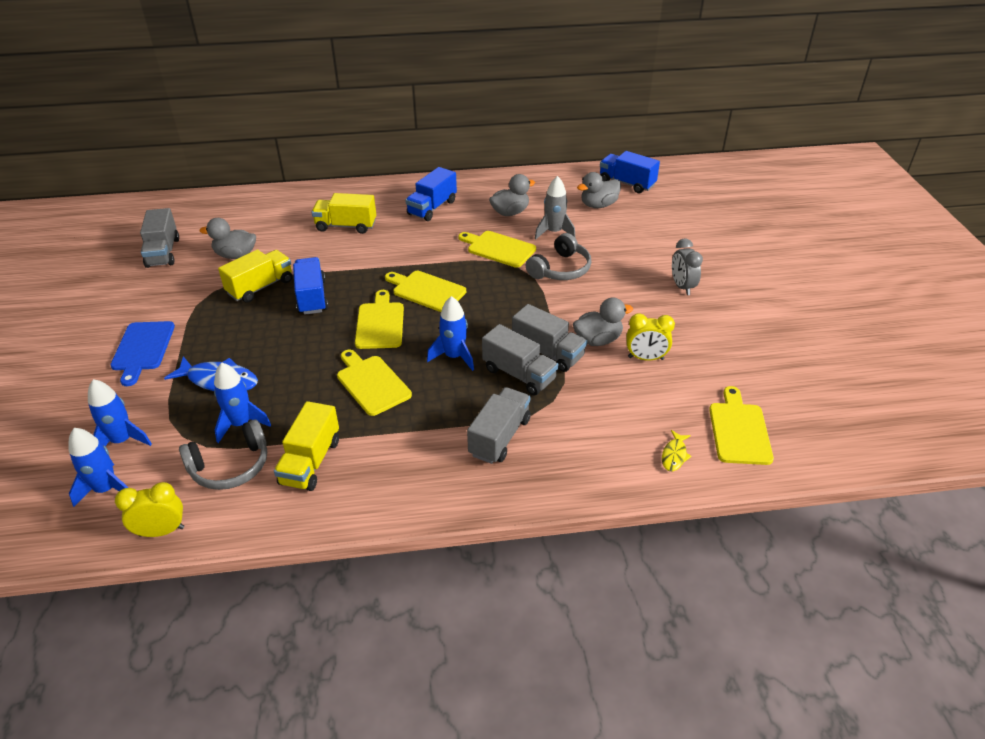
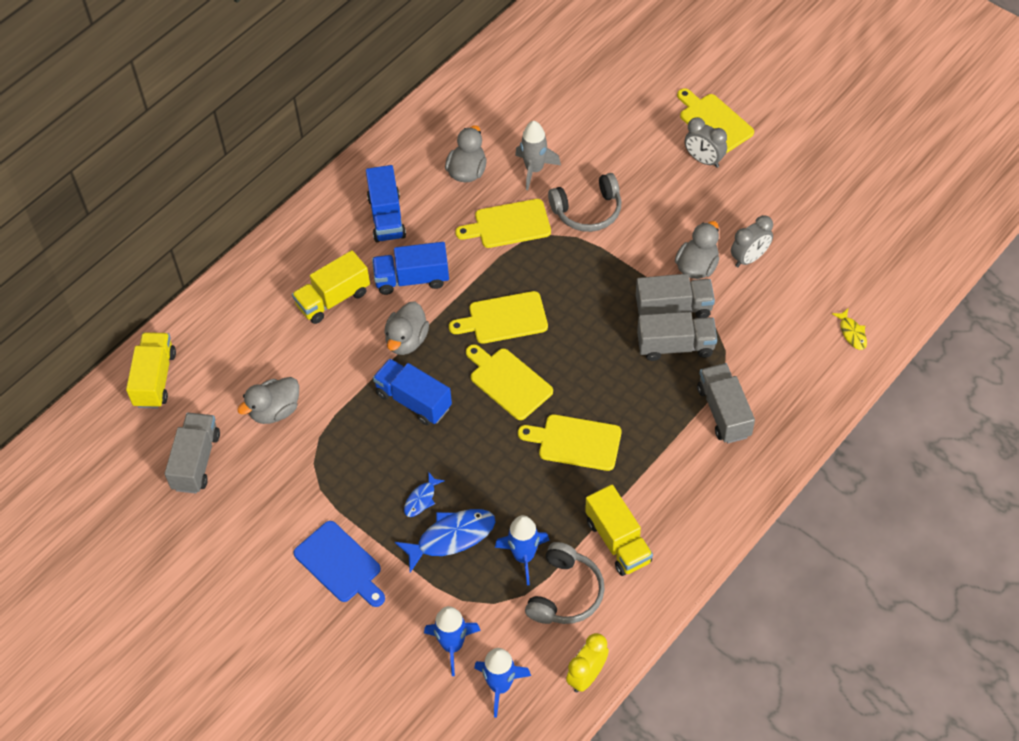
camera: 40 degrees left, 15 degrees up
grey truck [140,208,179,268] -> grey truck turned 120 degrees counterclockwise [164,413,220,494]
yellow truck [218,249,292,303] -> yellow truck moved to [126,332,176,408]
blue rocket [427,296,474,371] -> none
grey headphones [526,233,591,280] -> grey headphones turned 75 degrees clockwise [548,173,621,232]
grey duck [577,172,621,208] -> grey duck moved to [384,301,429,355]
blue truck [600,151,660,193] -> blue truck moved to [372,242,449,295]
yellow clock [626,313,675,361] -> grey clock [731,215,773,267]
yellow cutting board [709,386,774,465] -> yellow cutting board moved to [677,88,754,153]
none -> blue fish [404,473,445,517]

